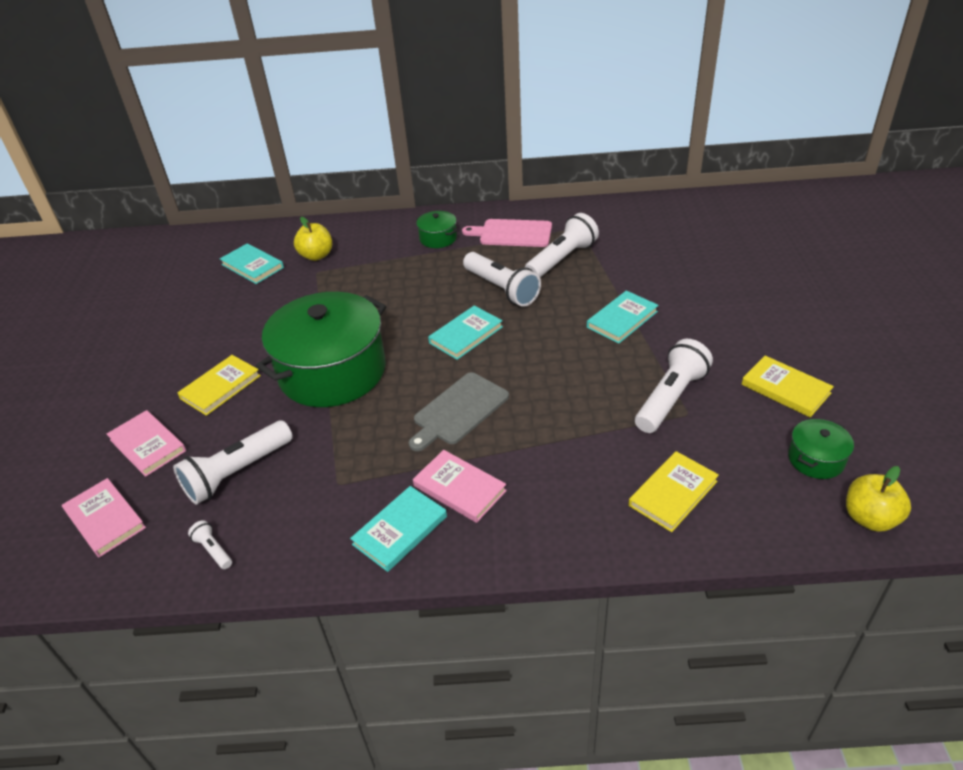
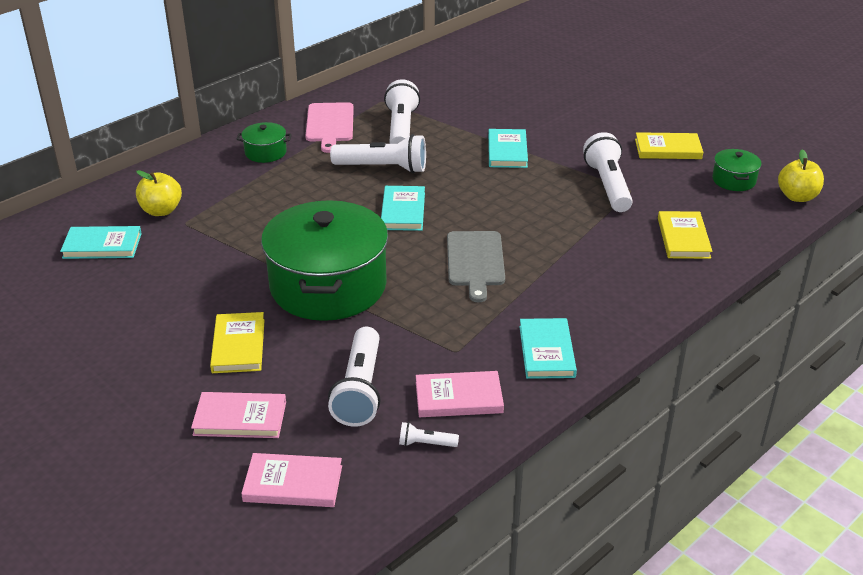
camera: 45 degrees left, 5 degrees down
pink book [413,450,507,523] -> pink book moved to [416,371,504,417]
pink cutting board [462,219,552,247] -> pink cutting board turned 60 degrees counterclockwise [305,102,354,153]

